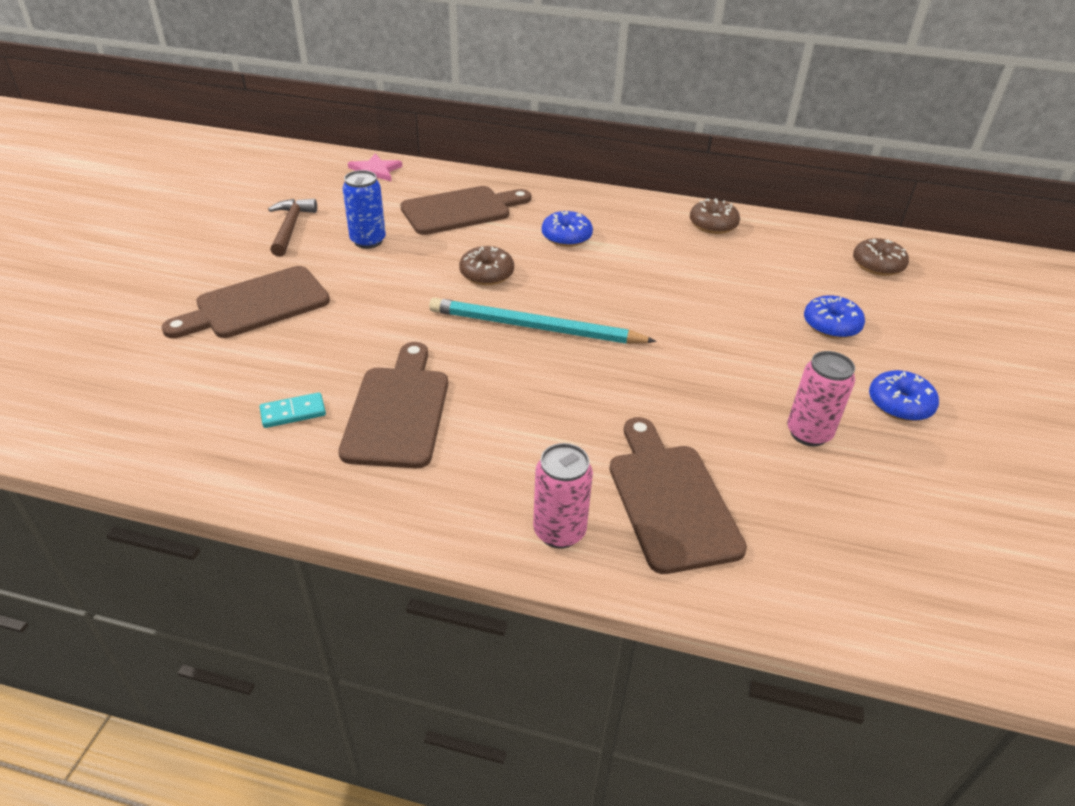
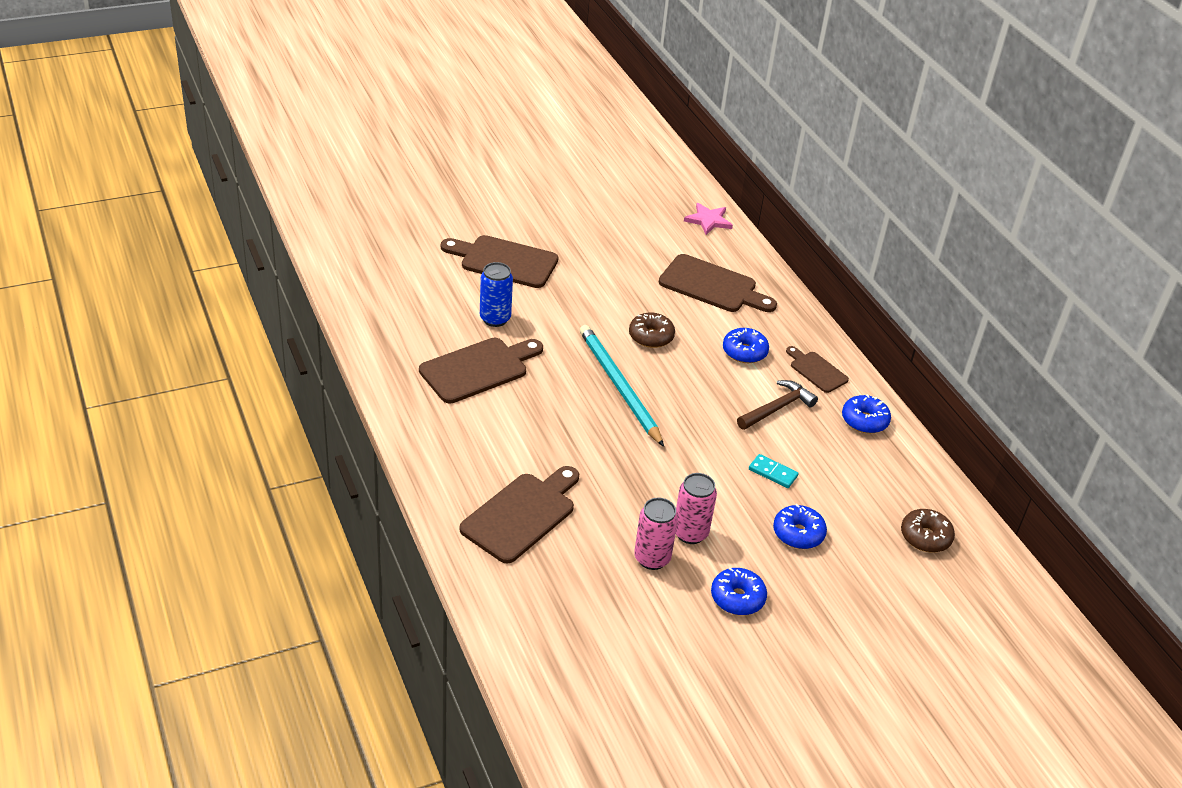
camera: 50 degrees right, 0 degrees up
turquoise domino [260,392,326,428] -> turquoise domino moved to [749,454,799,488]
brown hammer [268,199,317,257] -> brown hammer moved to [737,380,818,430]
blue can [342,170,386,249] -> blue can moved to [480,262,513,327]
pink can [533,443,593,549] -> pink can moved to [676,473,717,544]
brown donut [690,198,740,234] -> blue donut [842,394,891,433]
none -> brown cutting board [786,346,849,393]

